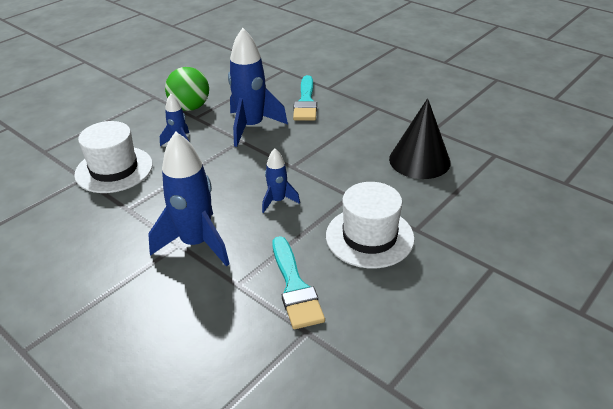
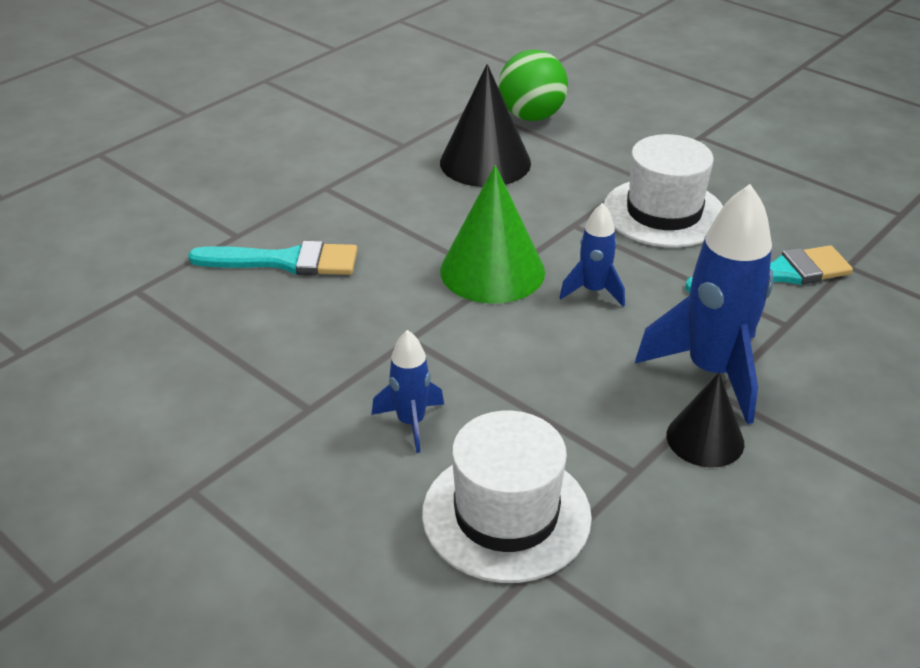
camera: 90 degrees left, 0 degrees up
green ball [165,67,209,111] -> green ball moved to [498,50,568,121]
blue rocket [228,28,288,147] -> none
none -> green cone [440,165,545,304]
none -> black cone [666,372,744,468]

